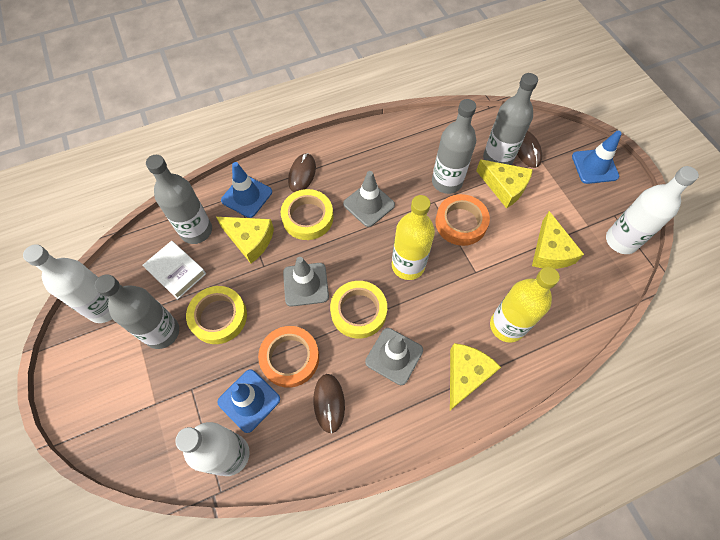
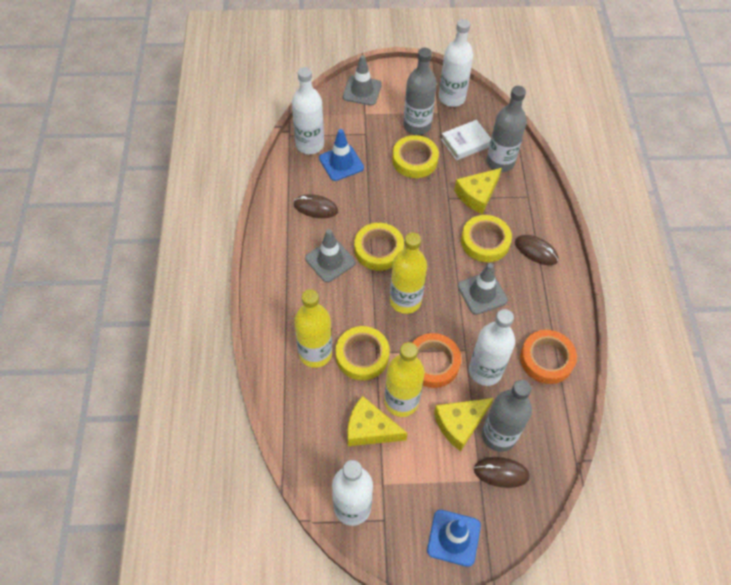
camera: 110 degrees right, 5 degrees down
blue traffic cone [221,162,272,218] -> none
orange tape [258,326,319,388] -> orange tape moved to [520,330,577,384]
grey traffic cone [283,257,329,307] -> grey traffic cone moved to [343,55,382,106]
grey bottle [432,99,476,194] -> white bottle [469,309,515,386]
yellow cheese [450,343,501,410] -> none
none -> yellow tape [336,326,390,380]
none -> yellow bottle [384,342,425,417]

